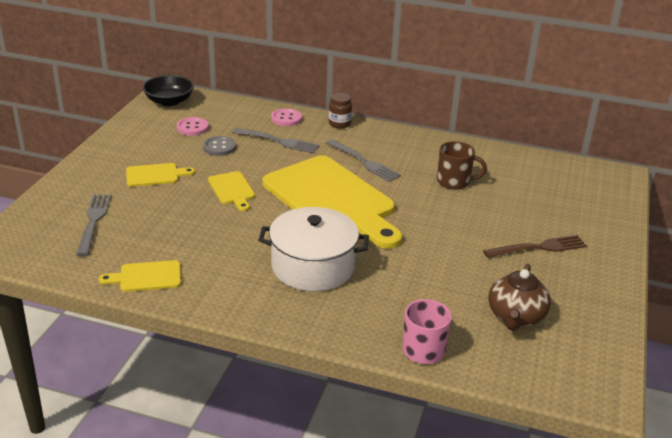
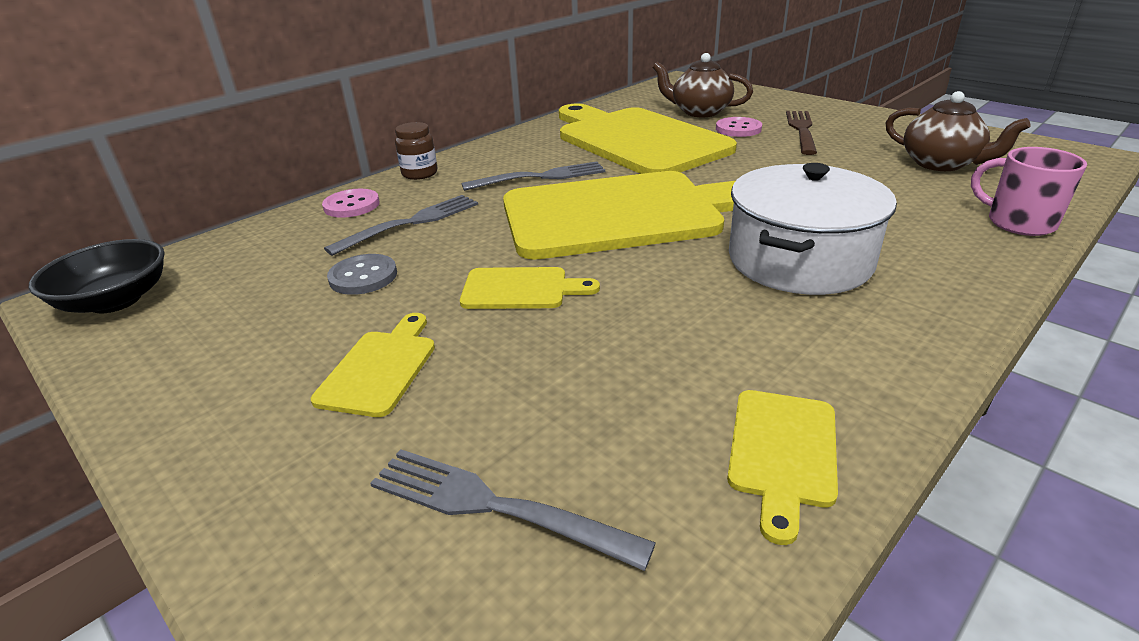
camera: 60 degrees left, 0 degrees up
pink button [177,117,209,136] -> pink button moved to [716,117,762,137]
brown mug [437,141,487,190] -> yellow cutting board [559,103,737,174]
none -> brown teapot [653,53,753,117]

